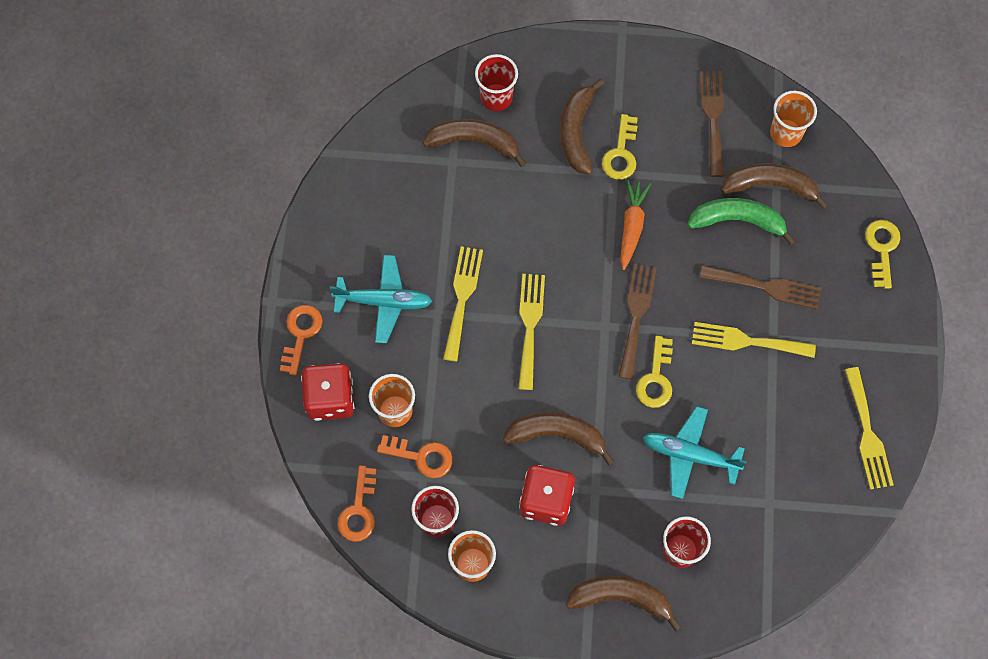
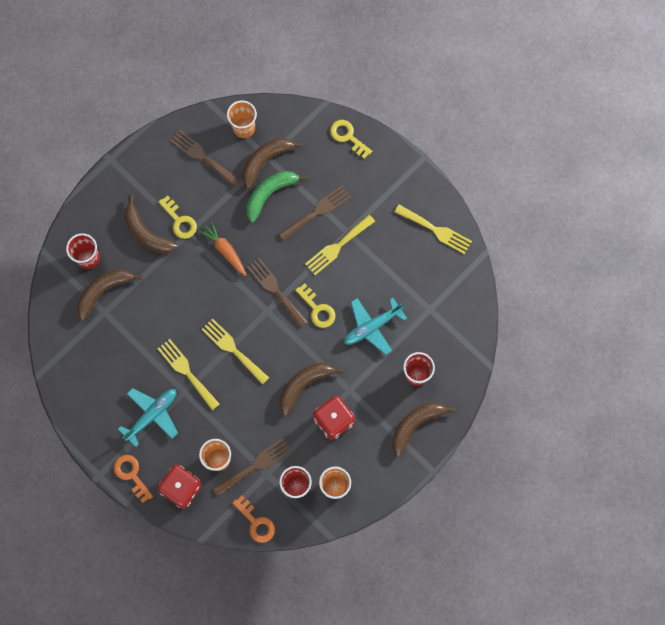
camera: 50 degrees left, 5 degrees up
orange key [377,435,453,478] -> brown fork [213,438,292,496]

